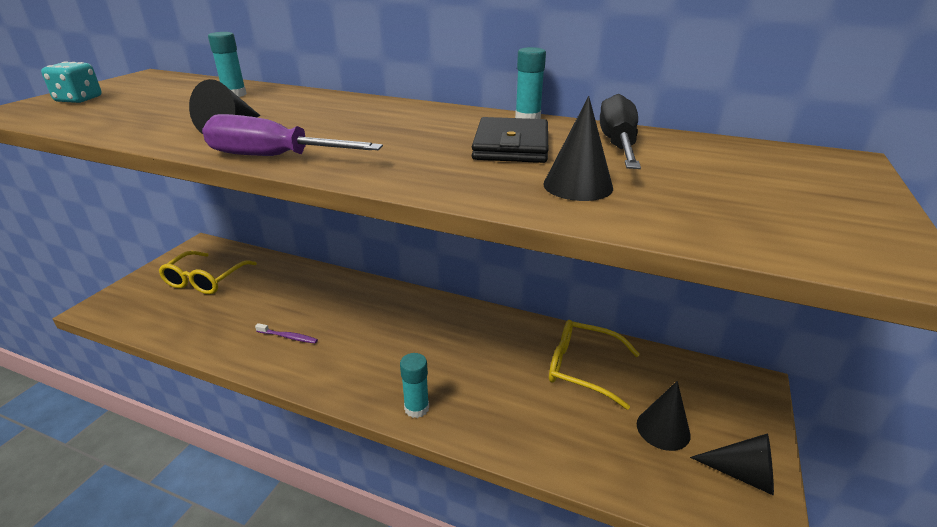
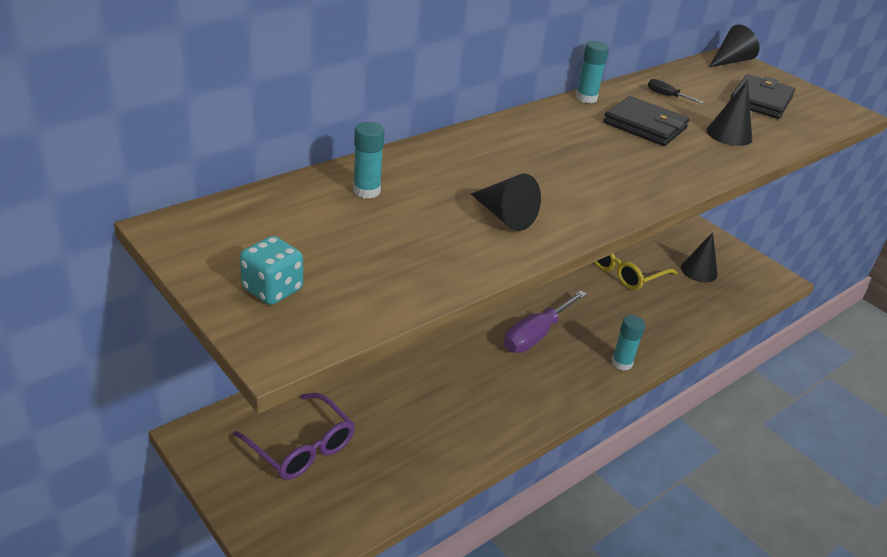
camera: 65 degrees left, 5 degrees up
yellow glasses [159,251,257,294] -> purple glasses [233,393,355,480]
purple screwdriver [202,114,383,156] -> purple screwdriver moved to [504,290,587,353]
purple toothbrush [255,323,318,343] -> none
black screwdriver [600,94,641,169] -> black screwdriver [648,79,704,104], size x0.46
black cone [690,433,774,496] -> black cone moved to [709,25,759,67]
none -> black wallet [729,74,795,119]

